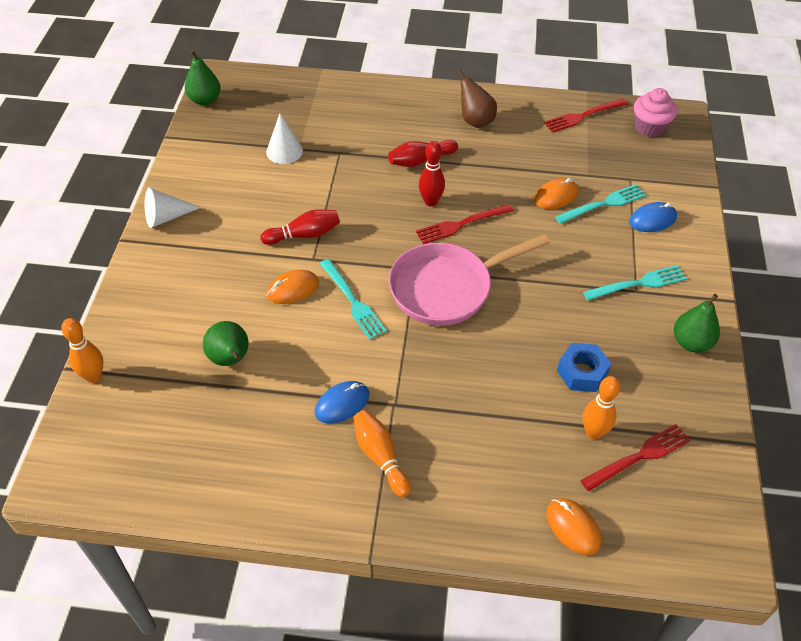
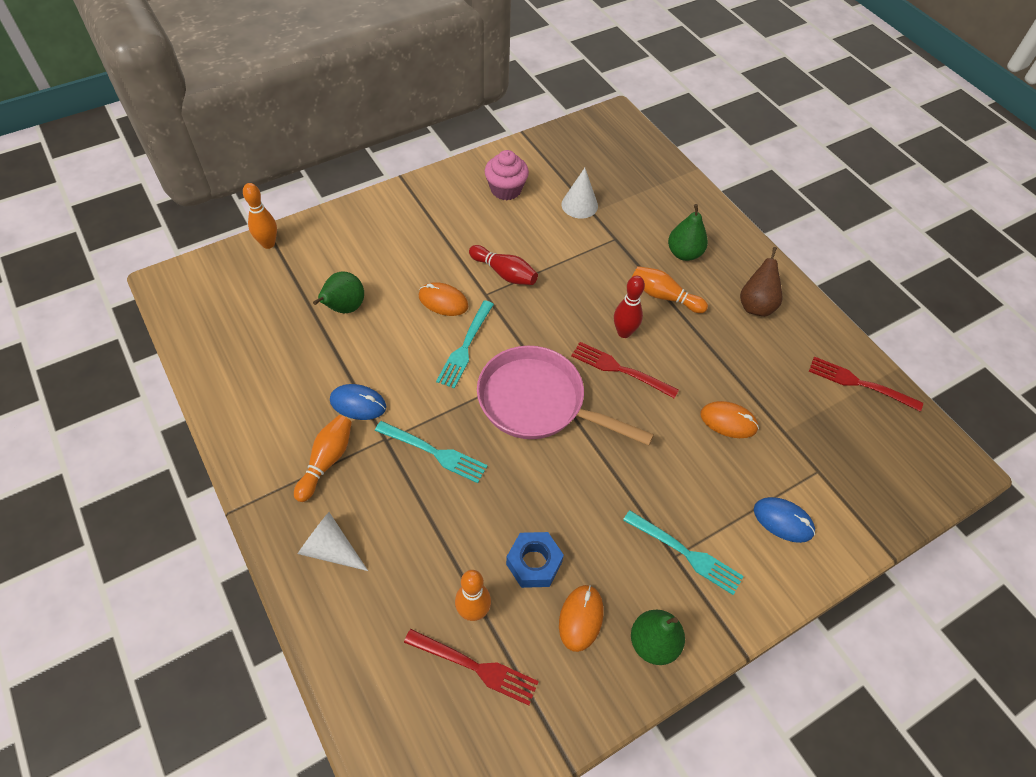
camera: 50 degrees right, 5 degrees up
white cone [145,188,201,228] -> white cone moved to [298,512,368,571]
green pear [185,50,221,105] -> green pear moved to [668,204,708,261]
red bowling pin [388,140,458,167] -> orange bowling pin [632,266,708,313]
orange mouse [547,498,601,555] -> orange mouse moved to [559,585,604,652]
turquoise fork [555,184,646,224] -> turquoise fork moved to [375,421,488,483]
pink cupcake [634,88,677,137] -> pink cupcake moved to [485,150,529,200]

